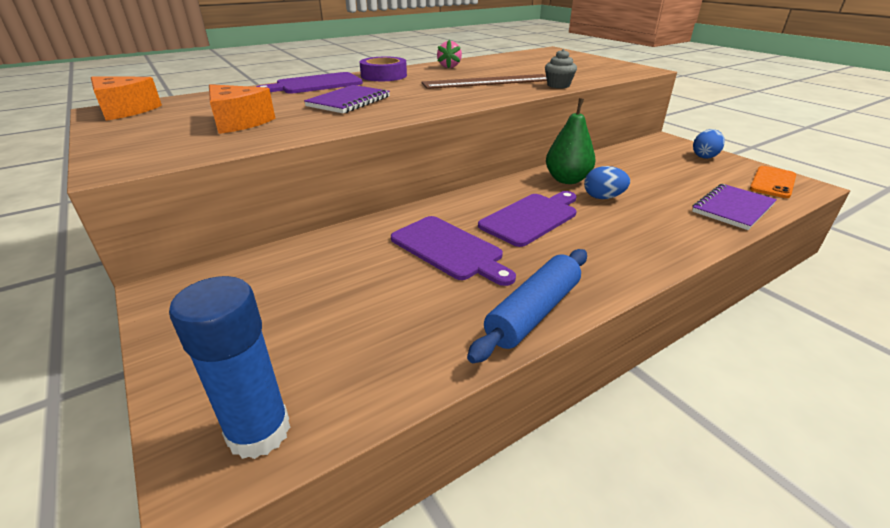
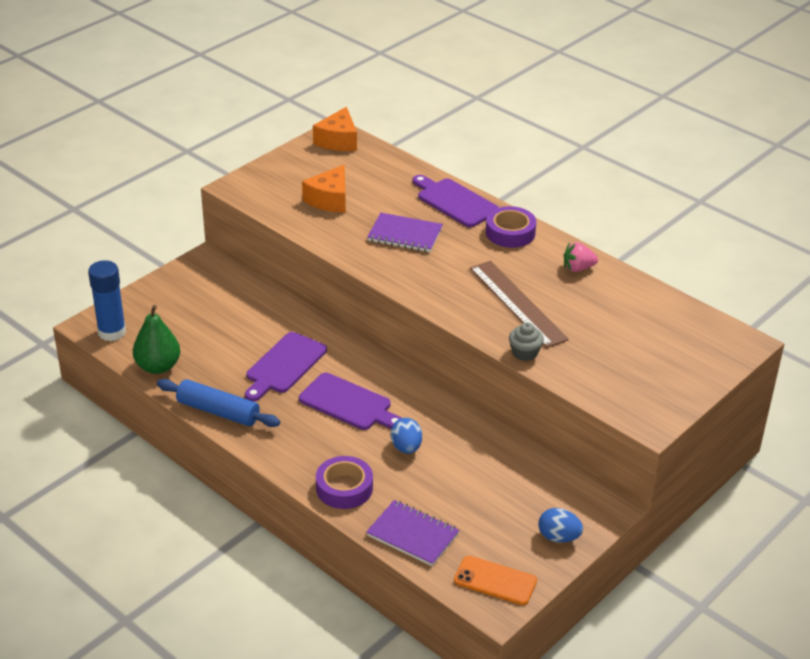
camera: 75 degrees right, 5 degrees up
green pear [546,98,596,184] -> green pear moved to [133,305,180,374]
none -> purple tape [316,456,373,509]

